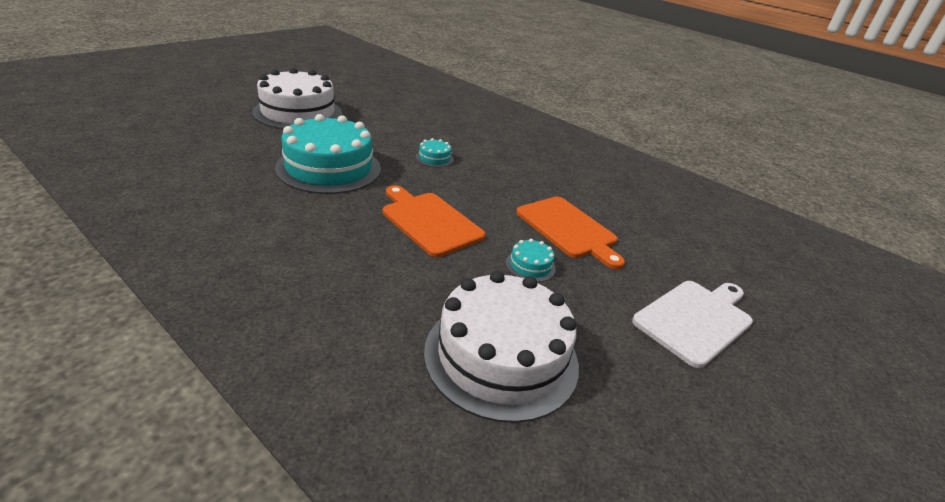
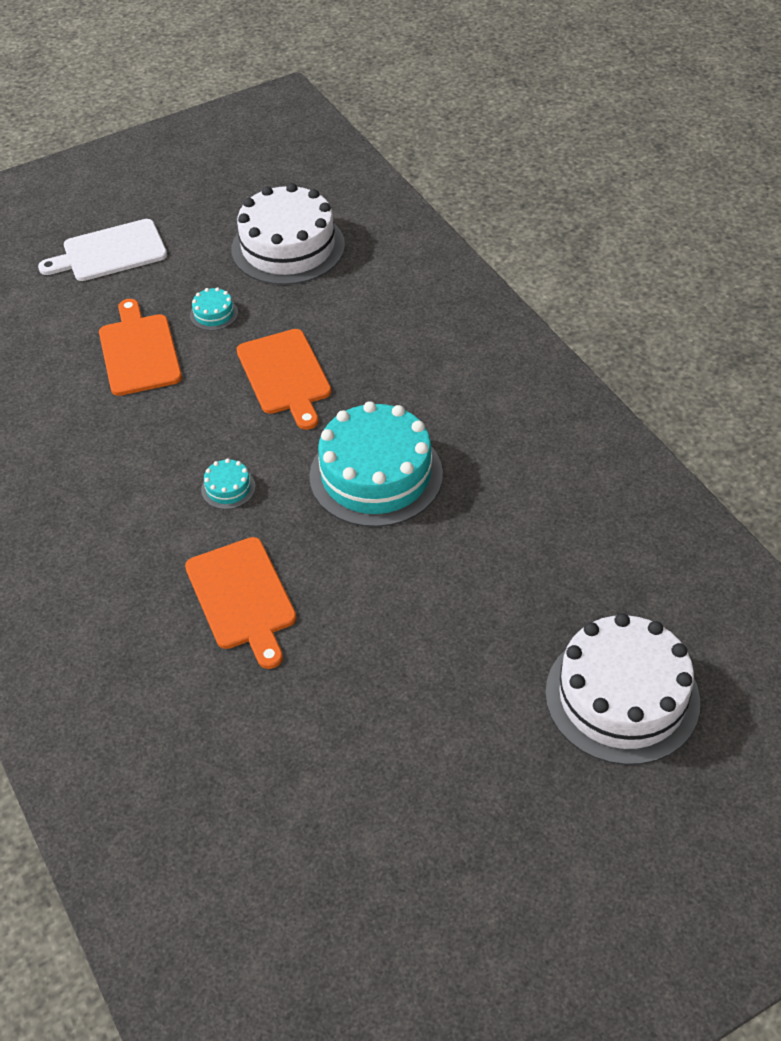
camera: 155 degrees left, 15 degrees up
white cake [252,68,342,129] -> white cake moved to [545,613,700,765]
none -> orange cutting board [185,537,297,669]

